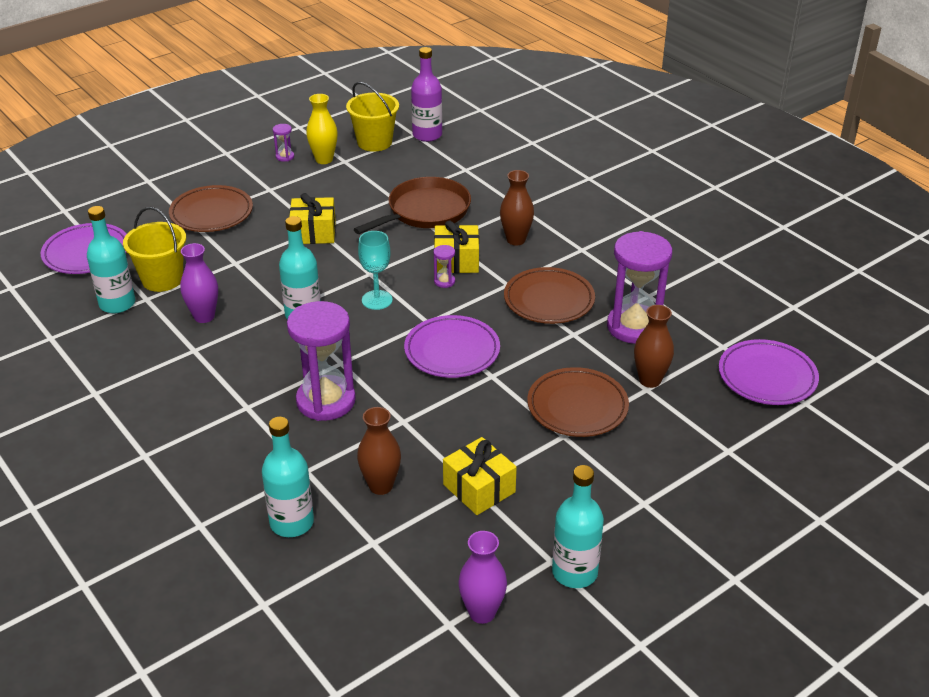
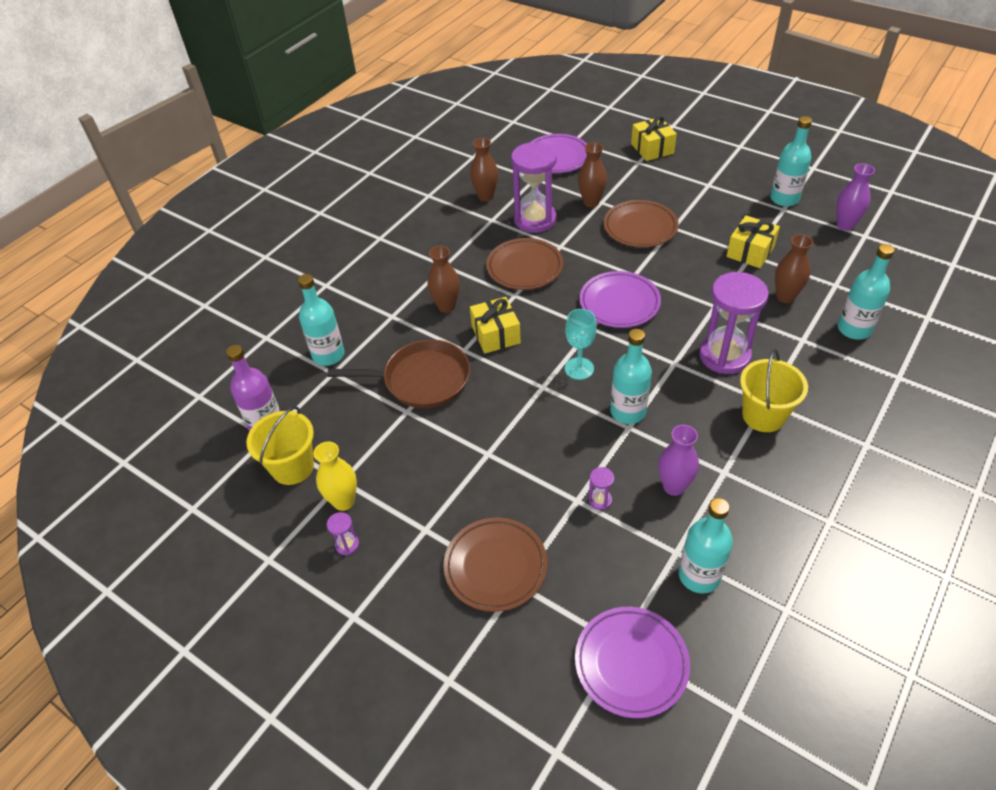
camera: 105 degrees left, 10 degrees up
yellow bucket [123,207,186,292] -> yellow bucket moved to [740,349,808,432]
yellow gift [290,193,336,244] -> yellow gift moved to [631,116,677,161]
brown pan [354,177,471,234] -> brown pan turned 150 degrees clockwise [327,339,470,408]
purple hourglass [433,245,455,288] -> purple hourglass moved to [588,467,614,510]
none -> turquoise bottle [298,274,345,366]
none -> brown vase [470,138,498,202]

